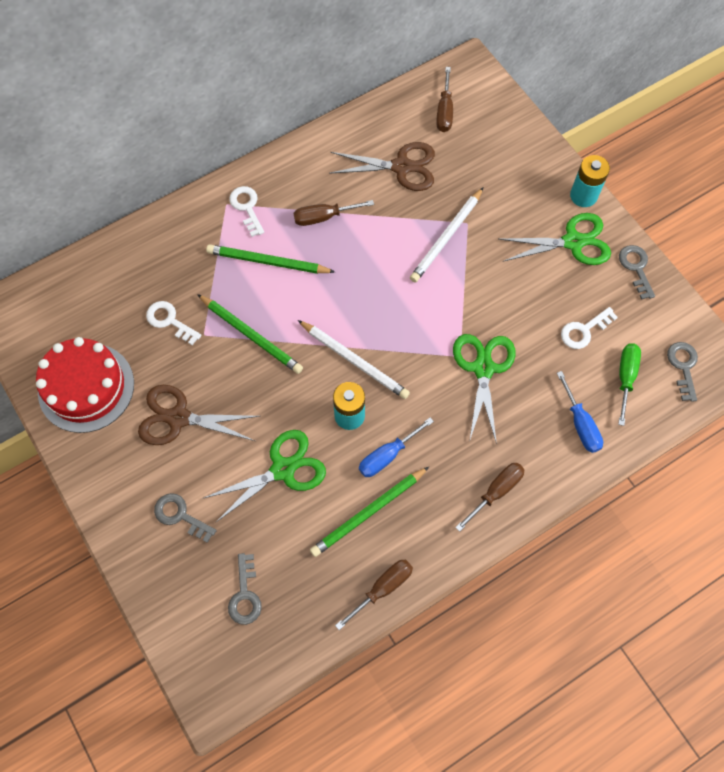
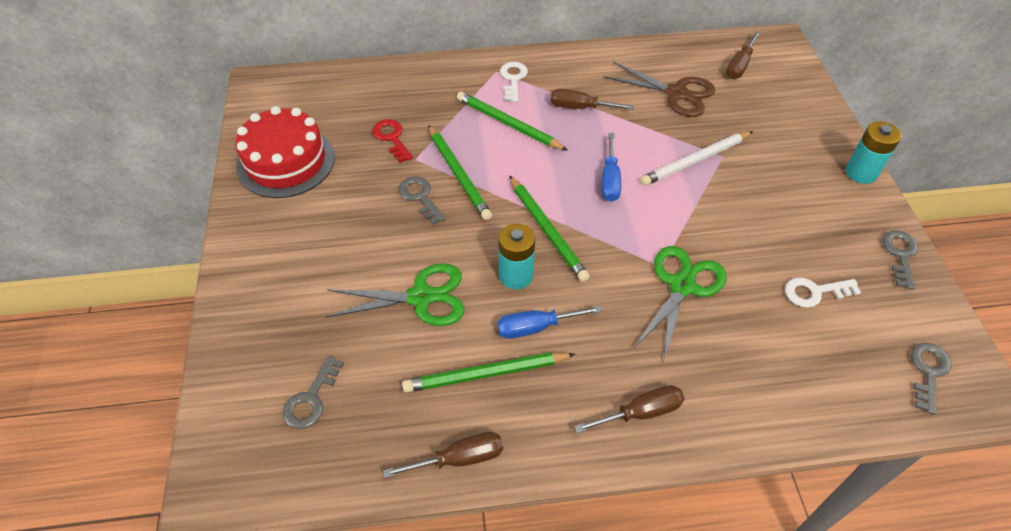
camera: 25 degrees right, 15 degrees down
brown scissors [138,385,260,445] -> none
white key [146,301,202,345] -> red key [372,119,413,163]
grey key [154,493,217,543] -> grey key moved to [399,176,446,225]
white pencil [298,320,410,399] -> green pencil [509,175,590,282]
green scissors [499,213,611,265] -> none
blue screwdriver [557,371,603,453] -> blue screwdriver moved to [602,133,621,202]
green screwdriver [618,343,641,426] -> none

